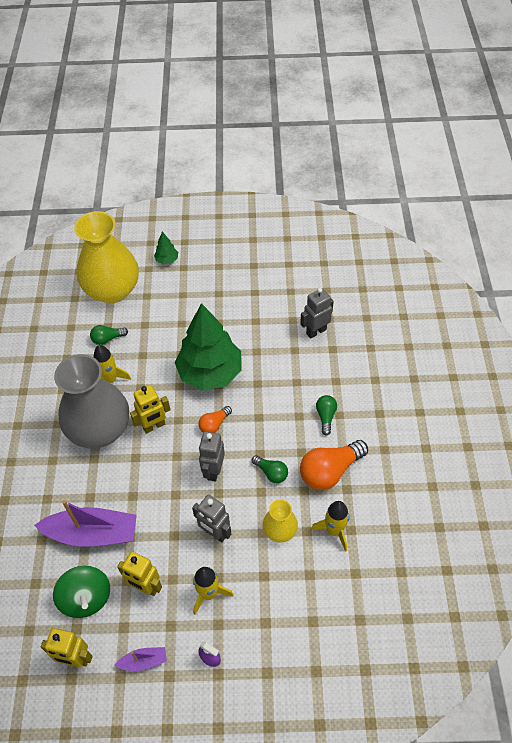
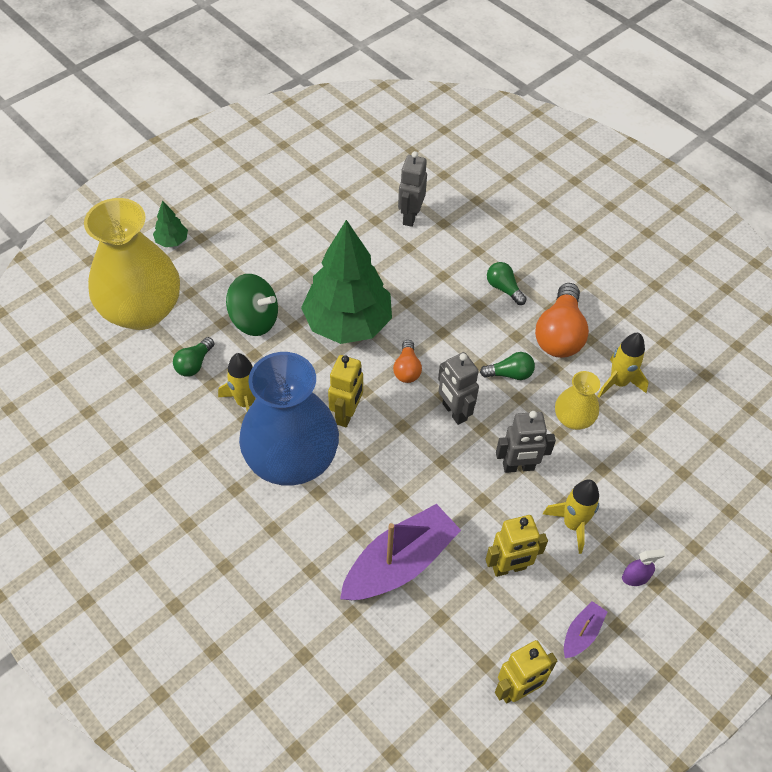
camera: 45 degrees left, 0 degrees up
green spinning top [53,566,110,618] -> green spinning top moved to [226,274,278,336]
grey vase [54,354,129,448] -> blue vase [239,352,339,486]

